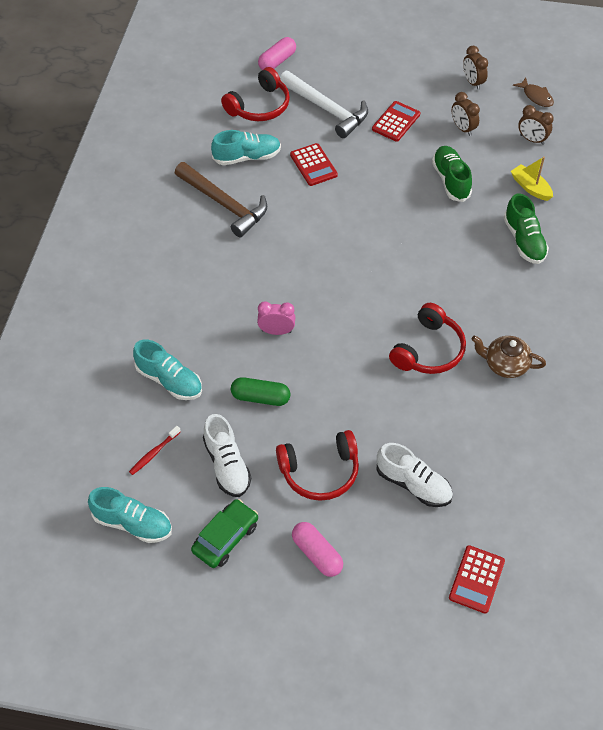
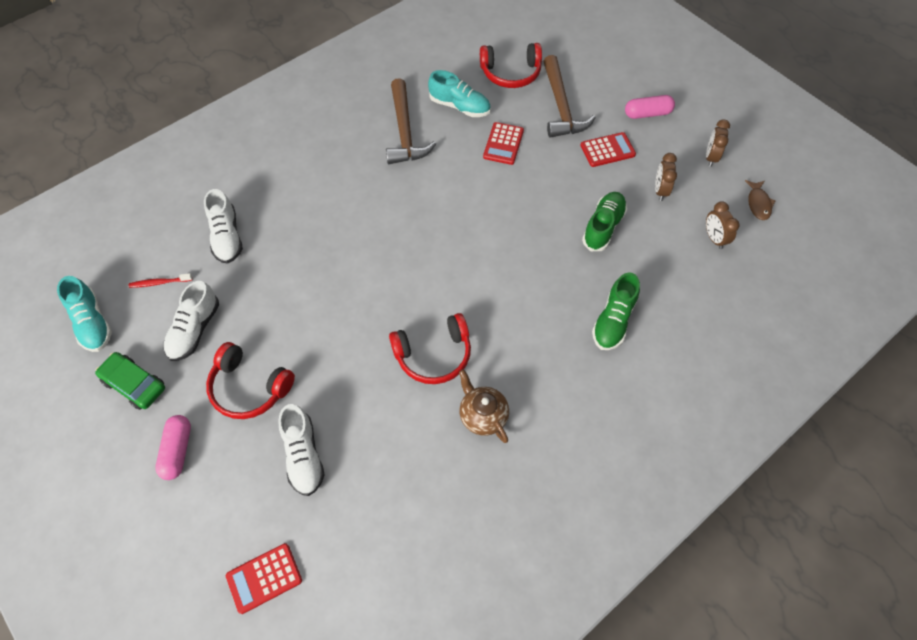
camera: 40 degrees right, 5 degrees up
turquoise shoe [133,340,202,400] -> white shoe [204,189,243,264]
green car [191,499,258,568] -> green car turned 135 degrees counterclockwise [95,352,165,410]
green capsule [231,377,290,406] -> none
pink clock [257,301,295,335] -> none
pink capsule [258,37,296,70] -> pink capsule moved to [625,95,675,119]
white hammer [280,71,368,138] -> brown hammer [543,55,596,138]
yellow boat [511,157,553,201] -> none

